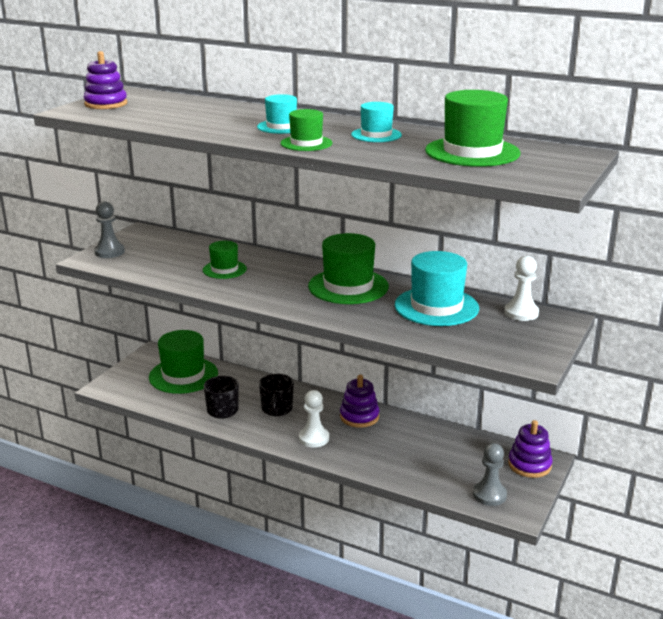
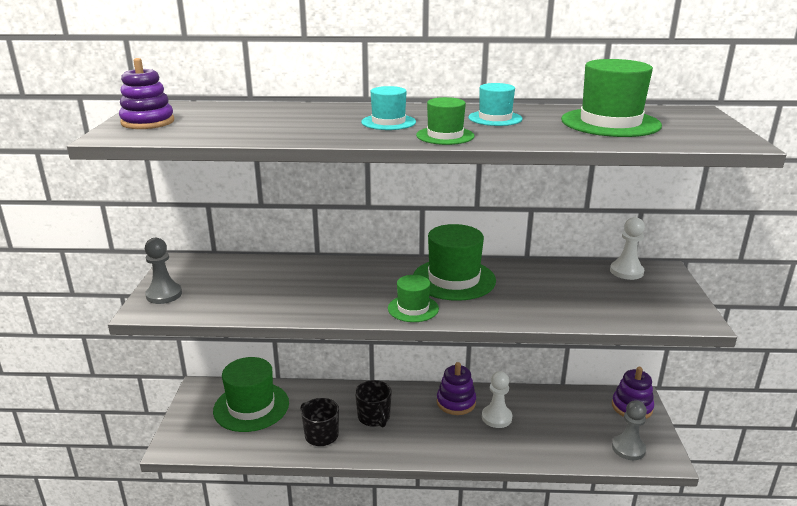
camera: 25 degrees left, 0 degrees up
green hat [203,241,247,279] -> green hat moved to [388,275,439,322]
white pawn [299,390,329,447] -> white pawn moved to [482,371,512,428]
turquoise hat [395,251,479,326] -> none

